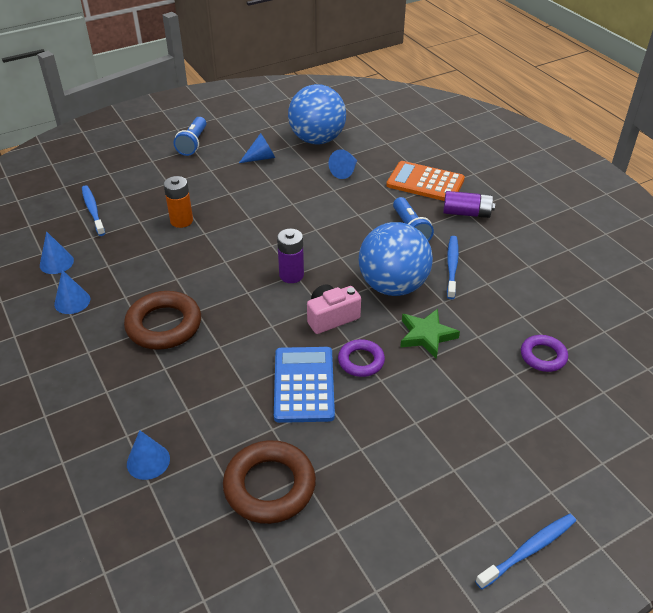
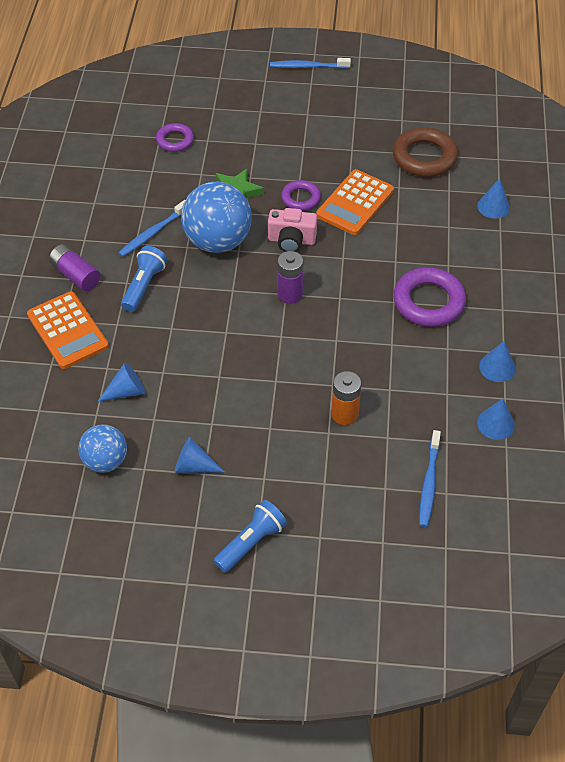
camera: 145 degrees left, 10 degrees up
brown ring [124,291,201,350] -> purple ring [393,267,466,327]
blue calculator [274,347,335,423] -> orange calculator [316,169,394,235]
blue ball [288,84,346,144] -> blue ball [78,424,127,473], size x0.60

